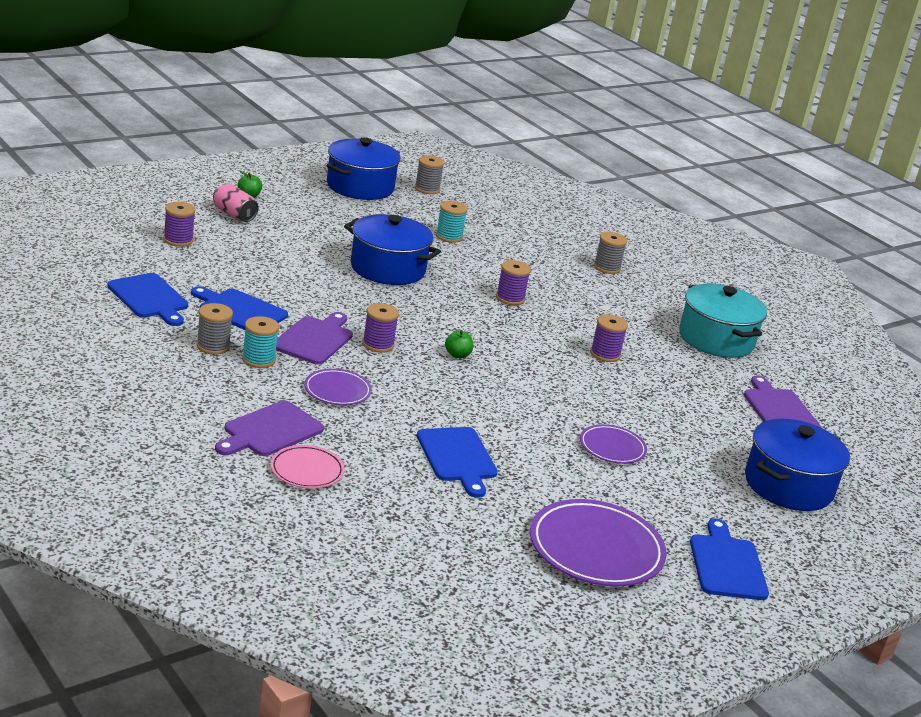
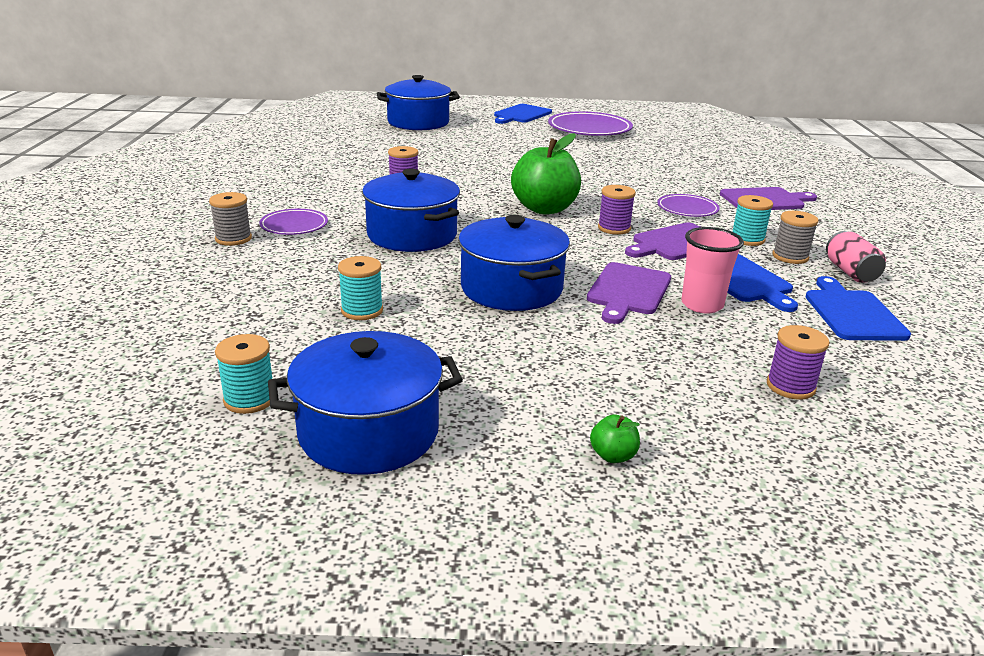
camera: 140 degrees left, 0 degrees up
pink can [213,183,258,222] -> pink can moved to [826,231,886,283]
pink plate [270,445,345,489] -> none
grey spool [415,155,444,194] -> turquoise spool [215,334,272,414]
blue cutting board [417,427,498,498] -> none
green apple [445,330,473,358] -> green apple [511,133,581,214], size x2.45
purple spool [496,260,531,305] -> blue pot [362,169,460,252]
purple plate [580,424,647,464] -> purple plate moved to [259,209,328,235]
turquoise pot [679,284,767,358] -> none
purple cutting board [744,376,822,428] -> purple cutting board moved to [587,262,671,324]
none -> pink cup [681,227,744,313]

